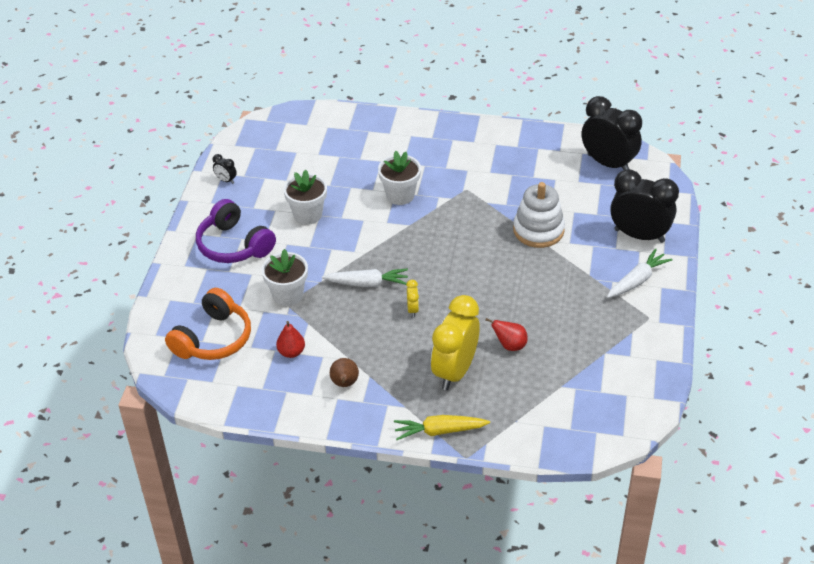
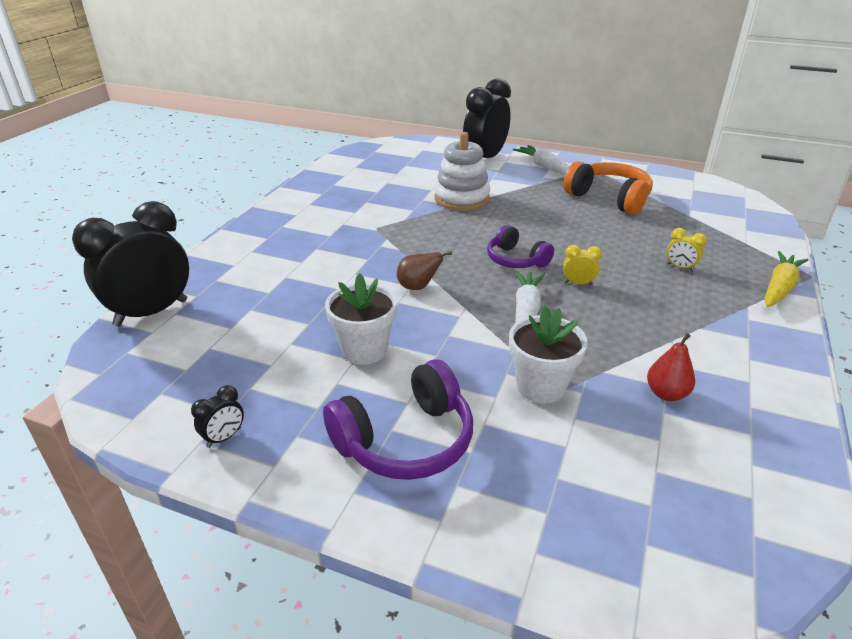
camera: 80 degrees left, 10 degrees down
orange headphones [165,288,251,360] -> orange headphones moved to [563,161,653,215]
brown pear [330,358,359,387] -> brown pear moved to [397,252,452,290]
white flower pot [378,151,421,205] -> none
yellow carrot [394,415,490,440] -> yellow carrot turned 150 degrees counterclockwise [765,251,809,307]
yellow clock [431,295,480,390] -> yellow clock [667,228,707,272], size x0.41
red pear [485,318,528,351] -> none
black clock [582,96,642,170] -> black clock moved to [72,201,189,326]
none -> purple headphones [487,225,554,268]

